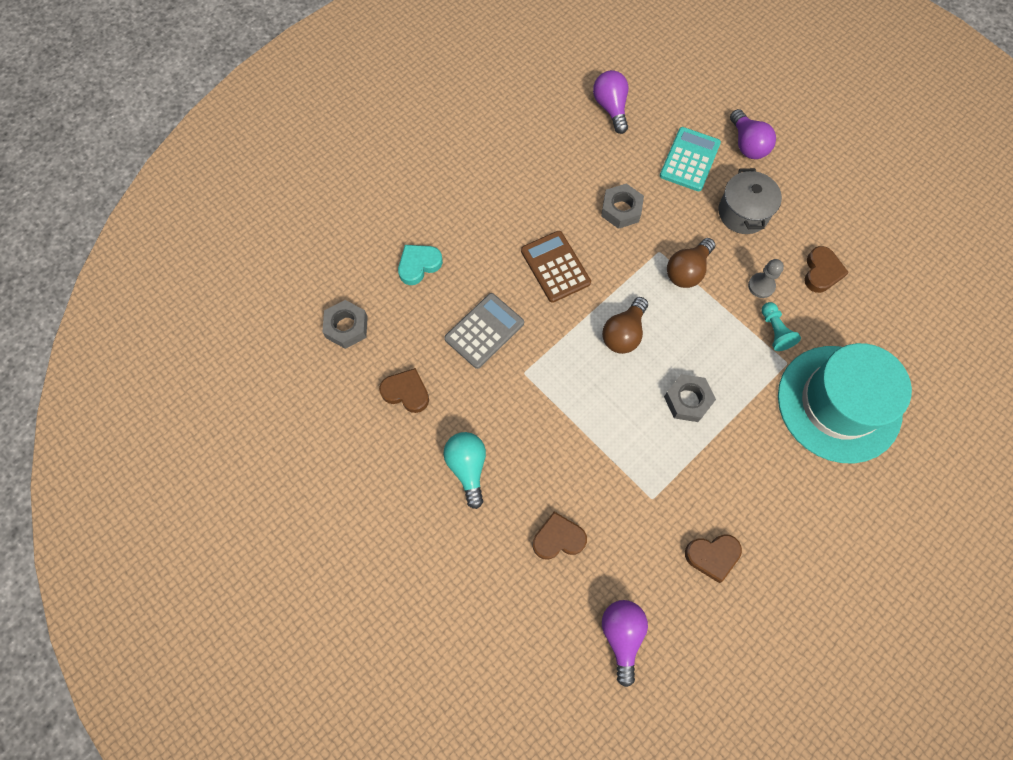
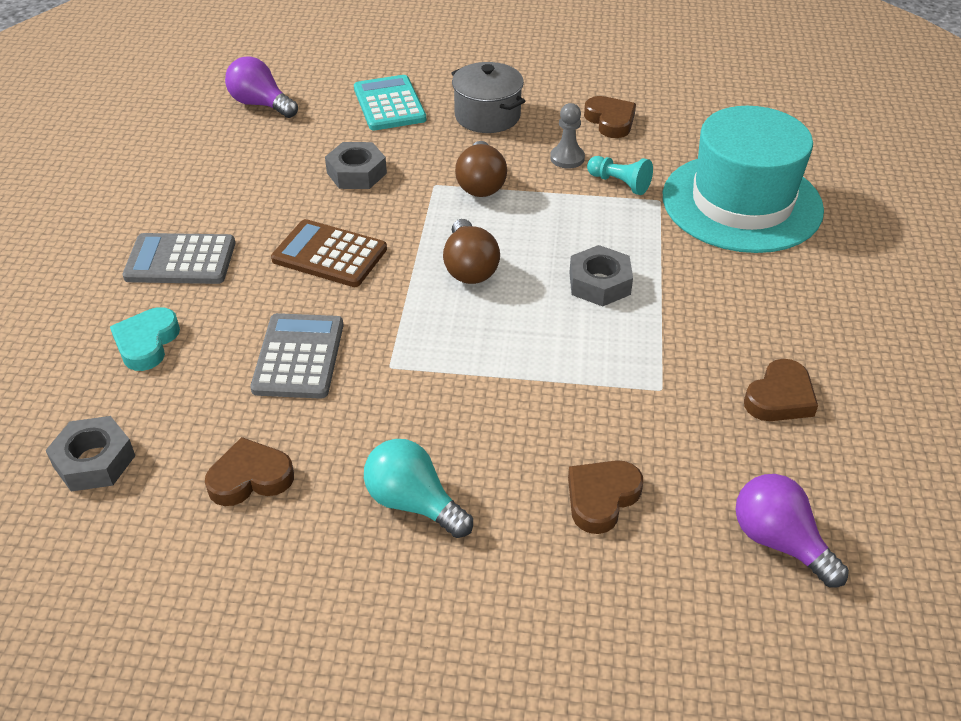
camera: 40 degrees left, 25 degrees down
purple light bulb [730,109,776,159] -> none
none -> grey calculator [122,233,235,284]

